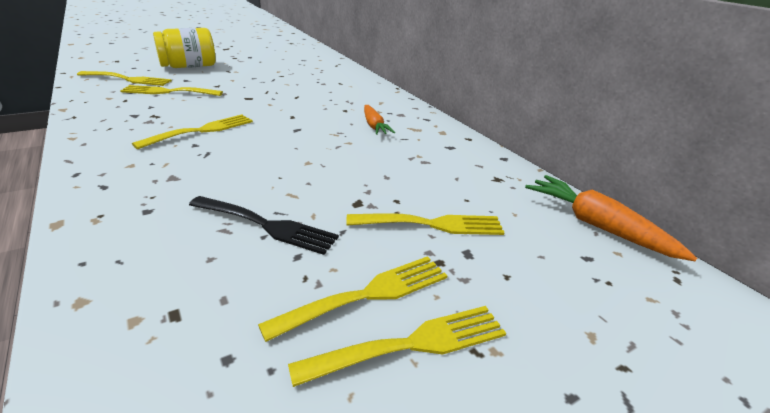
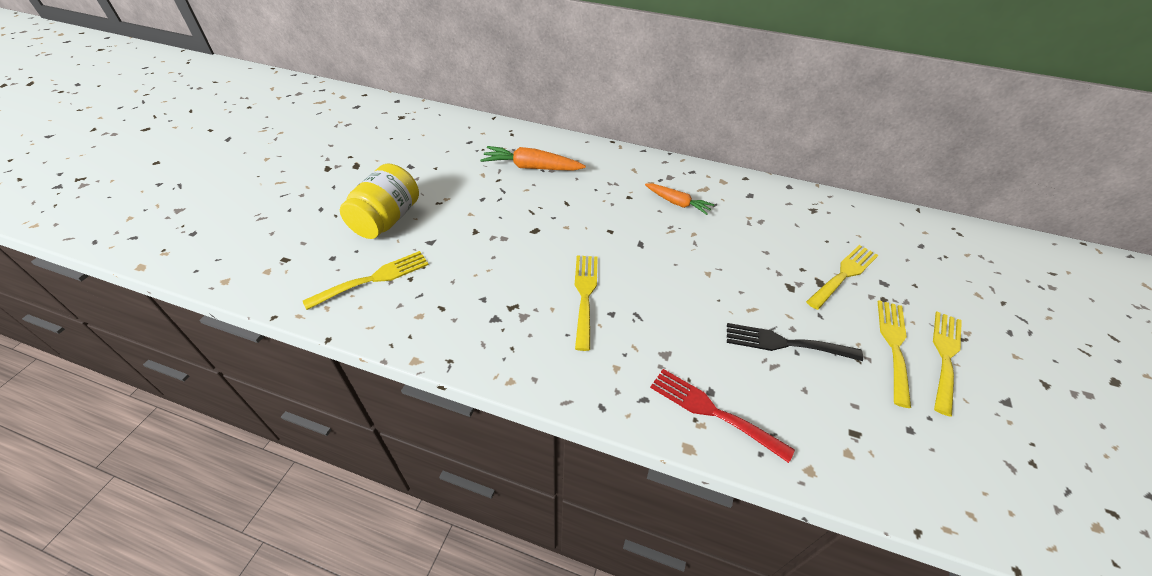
camera: 40 degrees left, 15 degrees up
yellow fork [120,85,223,96] -> none
black fork [189,196,339,255] -> black fork turned 150 degrees counterclockwise [727,323,863,361]
orange carrot [525,175,697,261] -> orange carrot moved to [480,146,586,171]
none -> red fork [650,369,795,463]

